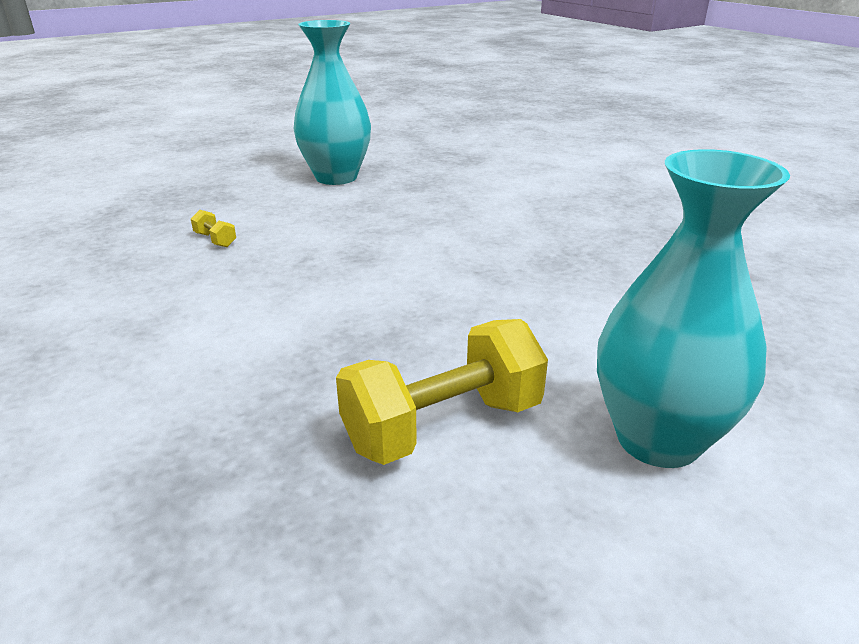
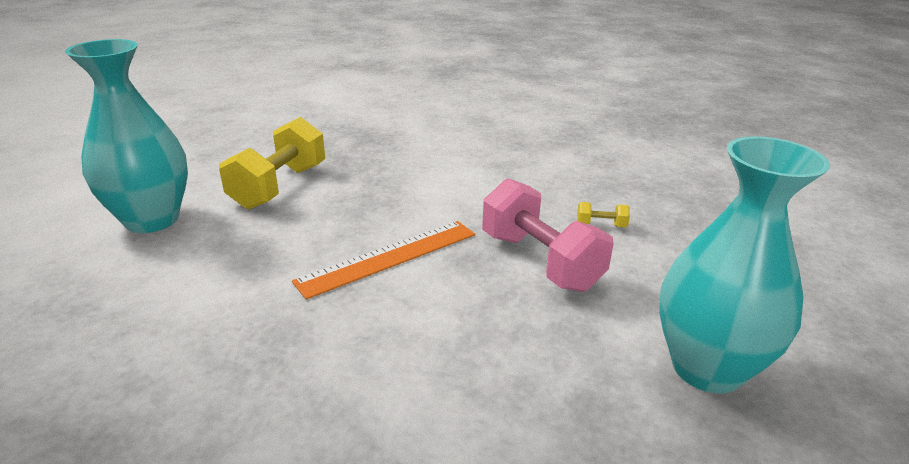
camera: 140 degrees right, 0 degrees up
none -> orange ruler [292,221,475,300]
none -> pink dumbbell [482,178,614,292]

